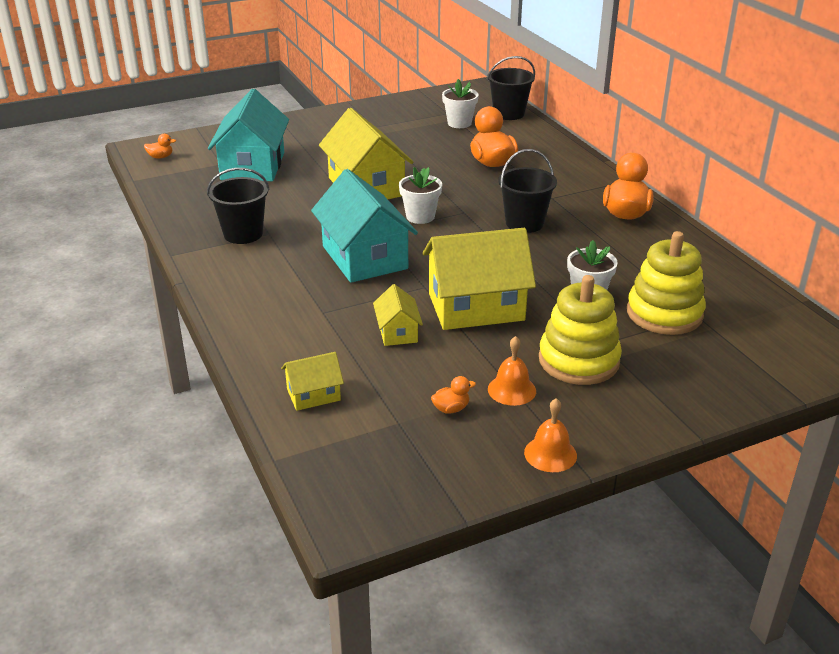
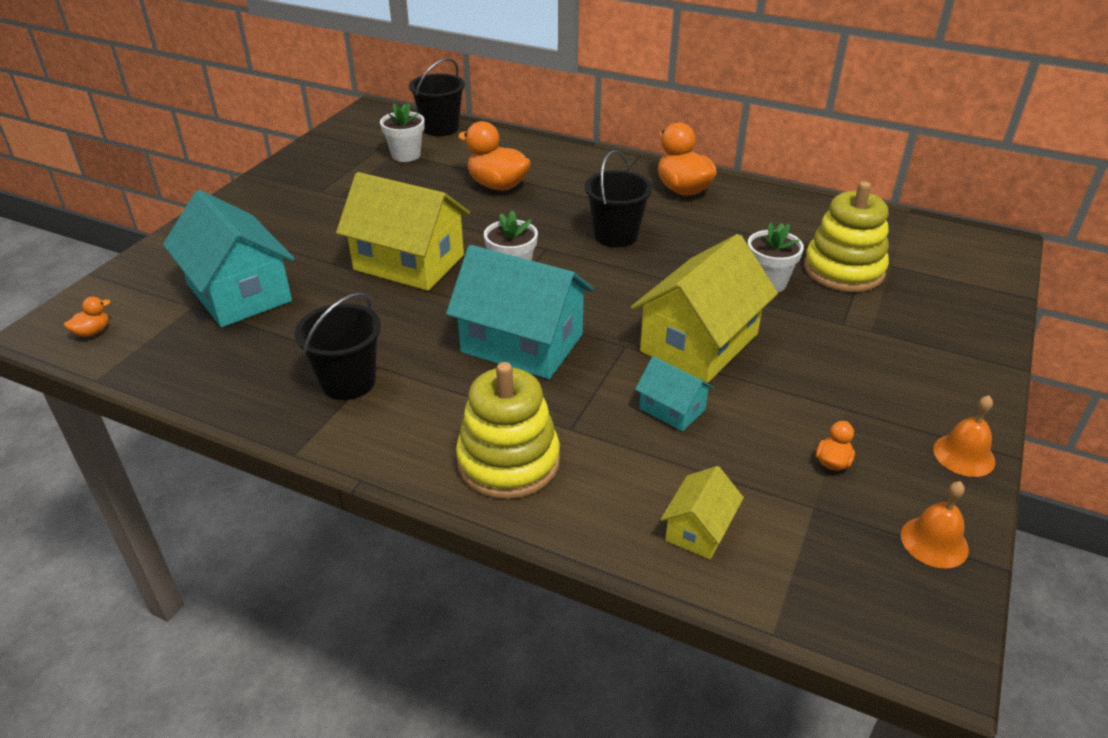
camera: 40 degrees left, 5 degrees up
yellow house [373,284,423,346] -> turquoise house [635,356,714,431]
orange bell [488,336,536,406] -> orange bell moved to [901,481,969,568]
yellow stacking toy [539,275,622,385] -> yellow stacking toy moved to [456,362,560,499]

